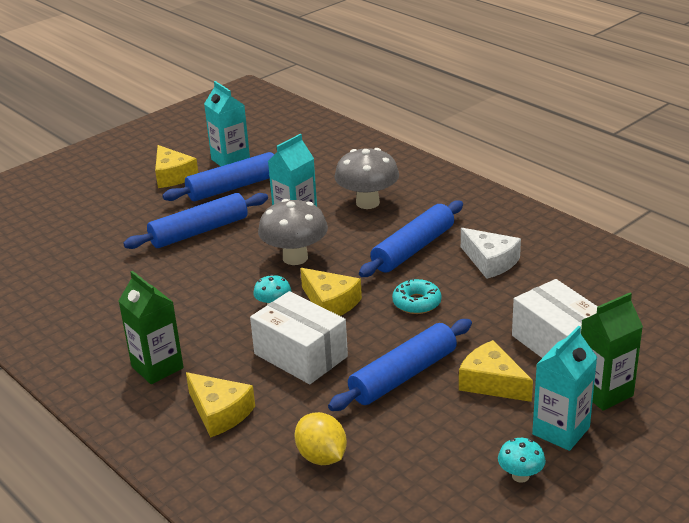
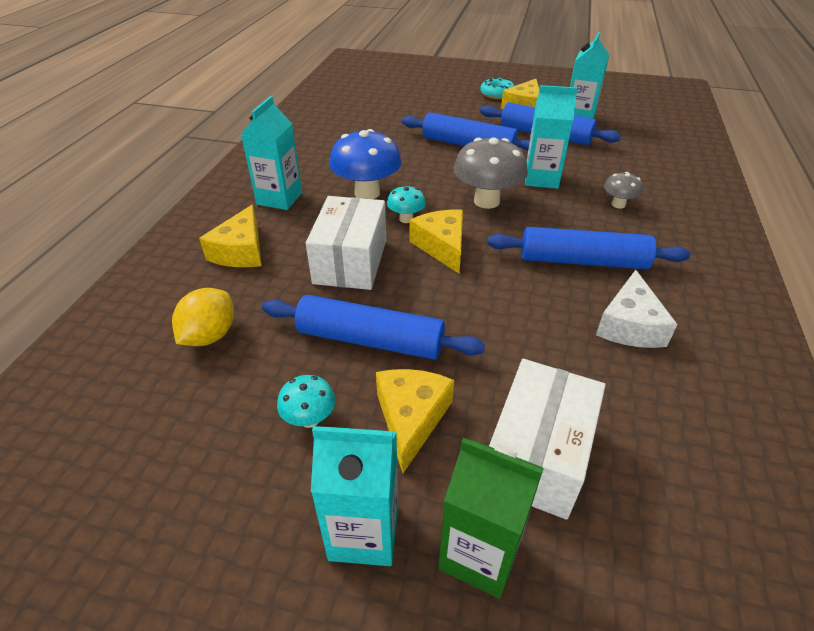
camera: 55 degrees right, 10 degrees up
green carton [119,271,184,384] -> turquoise carton [241,96,302,210]
yellow cheese [300,268,362,316] -> yellow cheese turned 150 degrees clockwise [409,210,463,273]
grey mushroom [334,148,399,209] -> grey mushroom [604,172,643,209], size x0.52
turquoise donut [392,278,441,314] -> turquoise donut moved to [480,78,515,99]
turquoise mushroom [498,438,546,483] -> turquoise mushroom moved to [277,375,335,428]
none -> blue mushroom [329,129,402,199]

